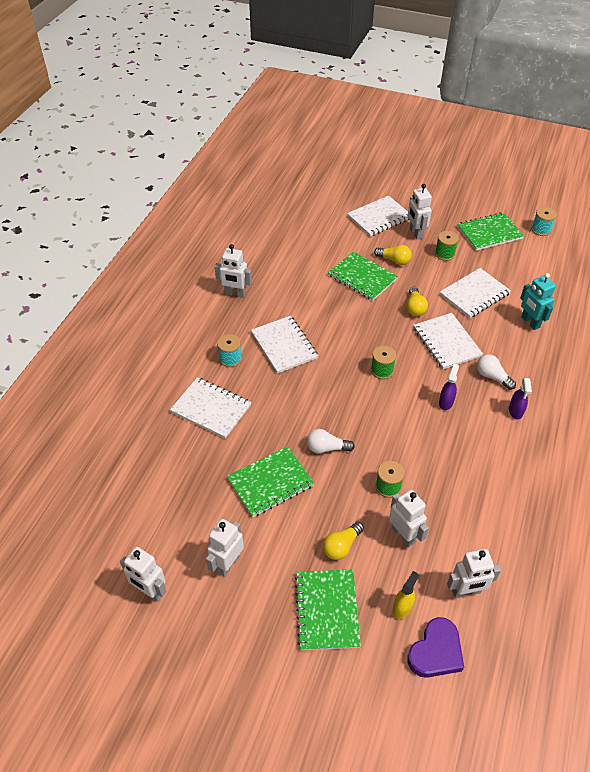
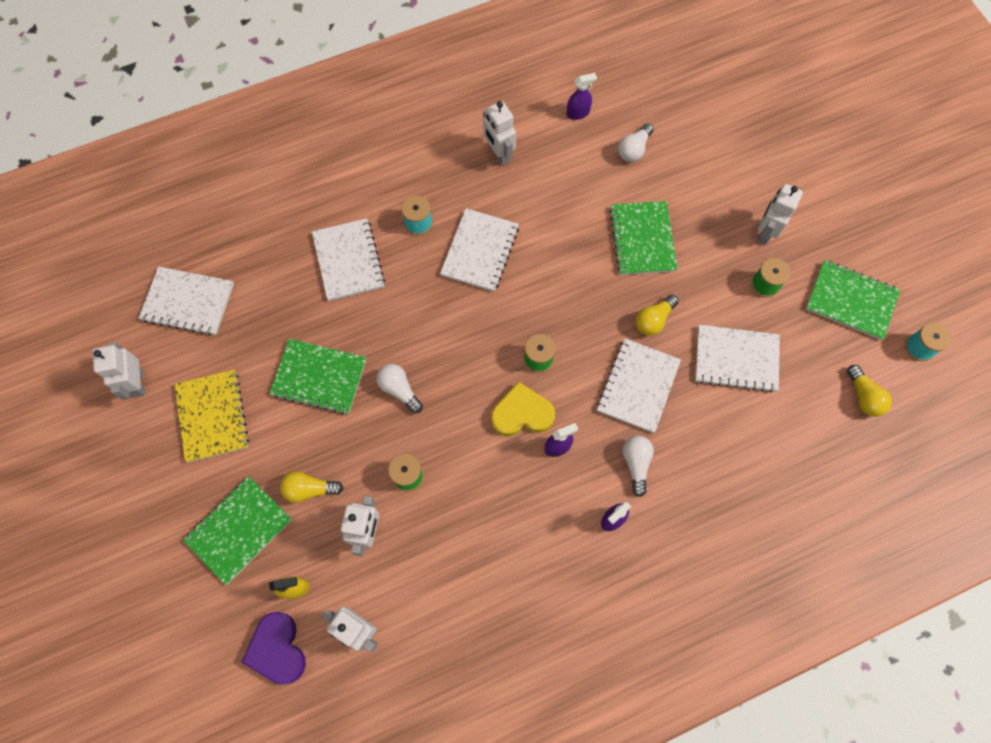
camera: 45 degrees right, 20 degrees up
white robot [206,519,244,577] -> yellow notebook [174,370,249,463]
white notebook [347,195,409,236] -> white notebook moved to [138,267,234,336]
yellow light bulb [374,245,412,265] -> yellow light bulb moved to [847,365,892,417]
purple heart [407,617,464,678] -> purple heart turned 75 degrees clockwise [241,612,306,685]
turquoise robot [520,273,556,330] -> none
none -> yellow heart [491,382,555,436]
none -> purple spray bottle [566,73,597,120]
none -> white light bulb [618,123,654,162]

